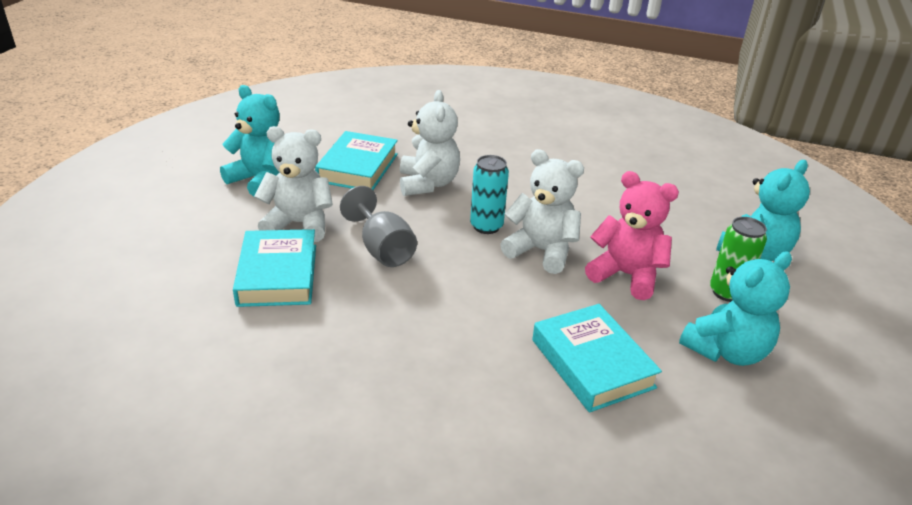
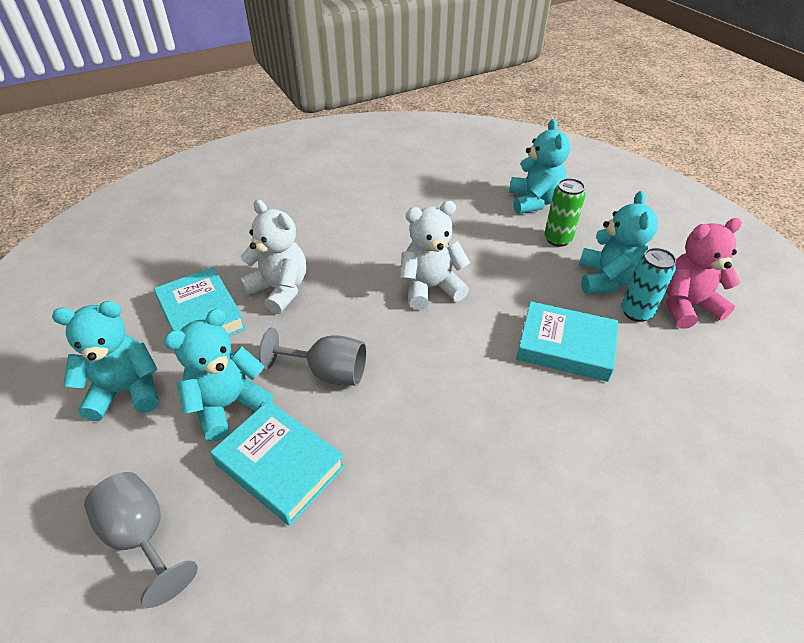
camera: 45 degrees left, 10 degrees up
white teddy bear [254,126,333,242] -> turquoise teddy bear [163,309,273,441]
turquoise can [470,155,509,234] -> turquoise can moved to [621,248,676,322]
pink teddy bear [585,171,679,300] -> pink teddy bear moved to [666,218,742,329]
none -> grey goblet [84,472,198,608]

